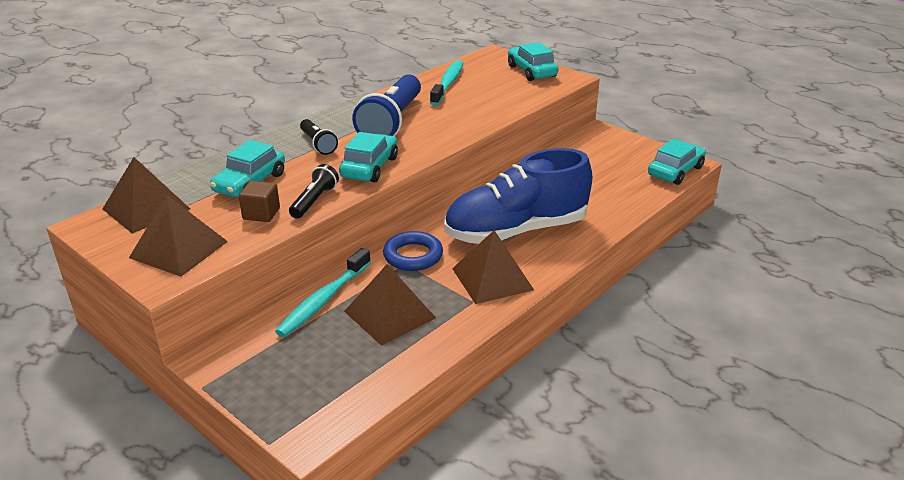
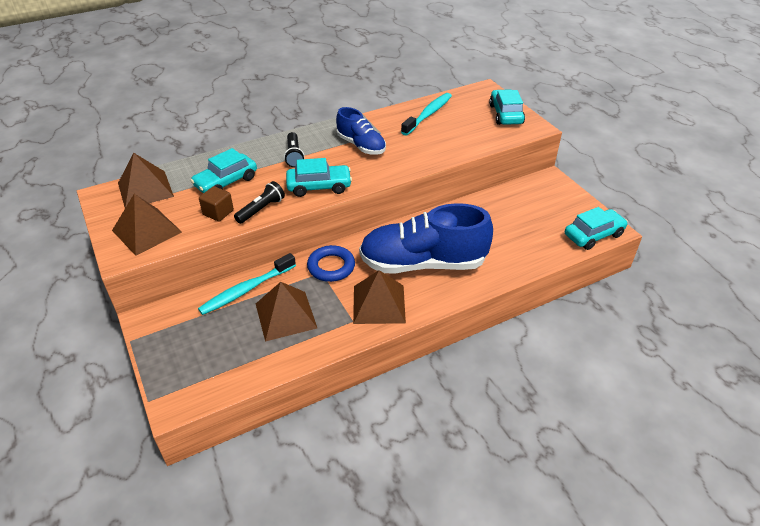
camera: 20 degrees right, 10 degrees up
turquoise car [339,132,398,182] -> turquoise car turned 45 degrees clockwise [286,158,352,197]
blue flashlight [352,74,421,136] -> blue shoe [336,107,386,155]

